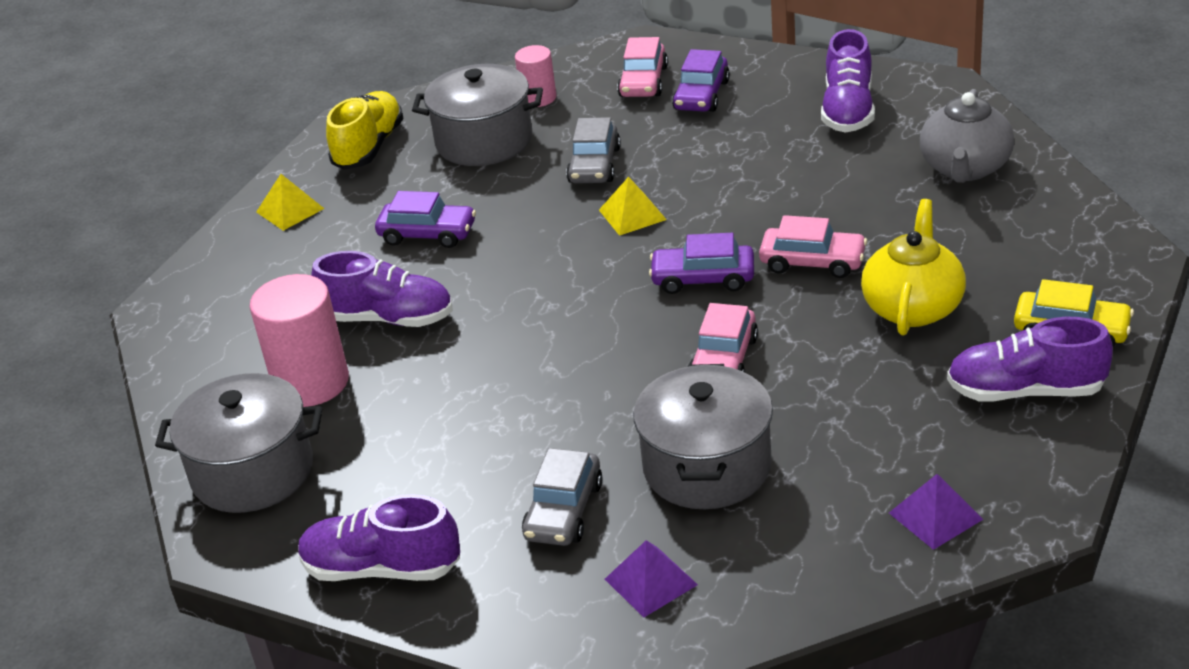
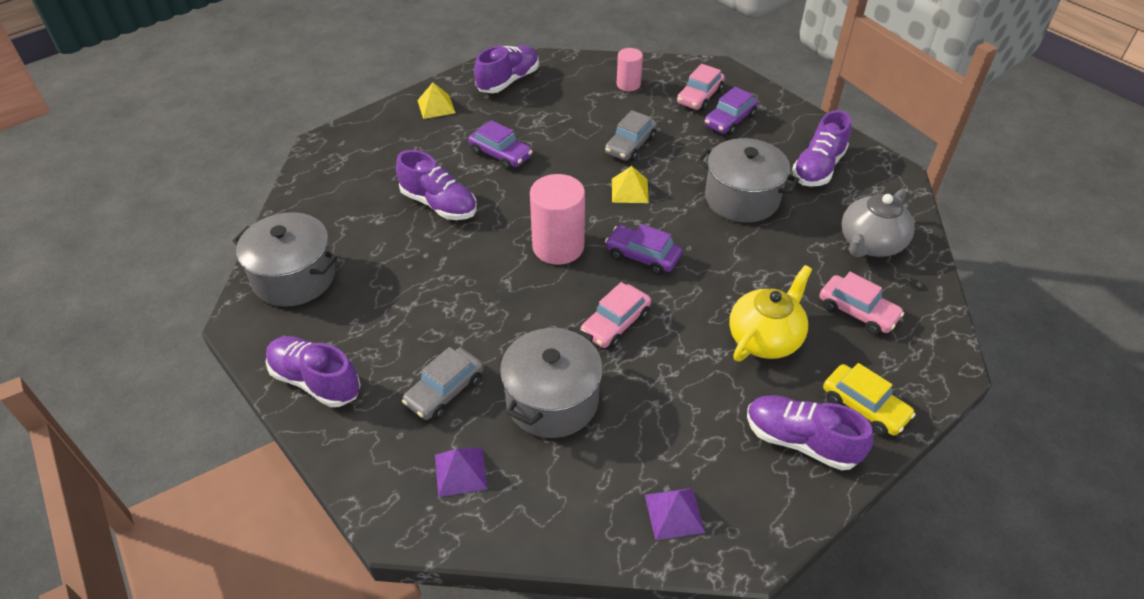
camera: 20 degrees right, 10 degrees up
pink cylinder [250,274,349,407] -> pink cylinder moved to [530,174,585,265]
yellow shoe [326,91,404,170] -> purple shoe [474,46,539,93]
grey pot [412,64,543,166] -> grey pot moved to [697,138,799,223]
pink car [759,215,867,278] -> pink car moved to [819,272,904,335]

